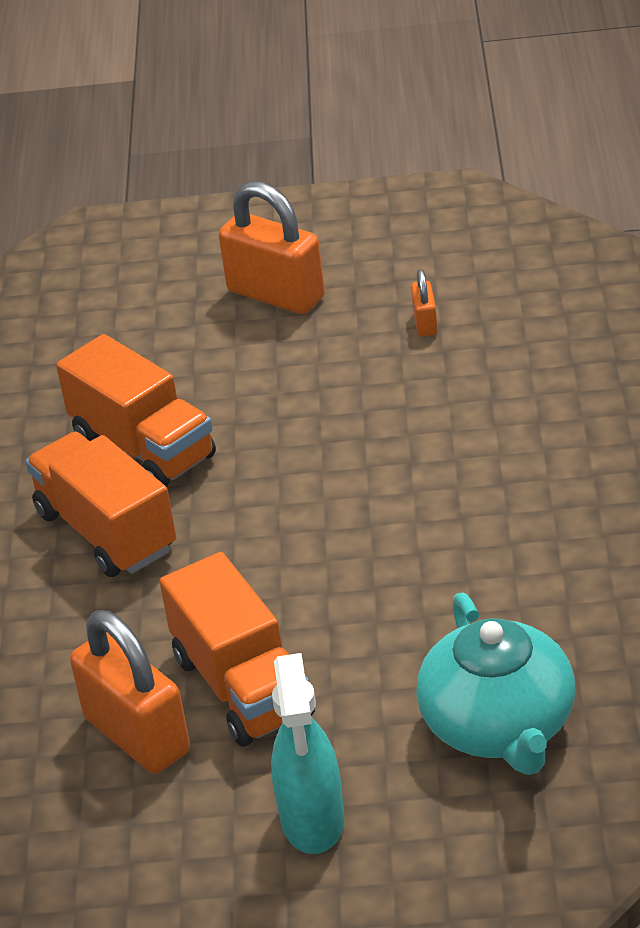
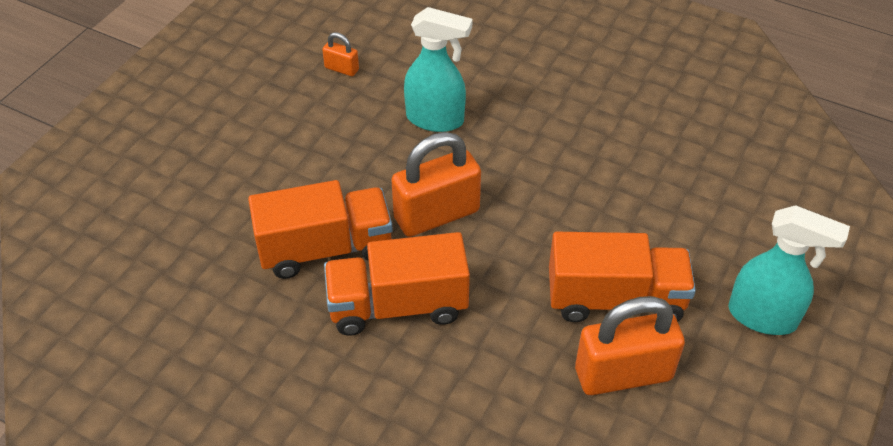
camera: 65 degrees left, 10 degrees up
orange padlock [219,181,325,314] -> orange padlock moved to [391,132,481,237]
turquoise teapot [416,593,575,775] -> none
none -> turquoise spray bottle [404,7,473,132]

